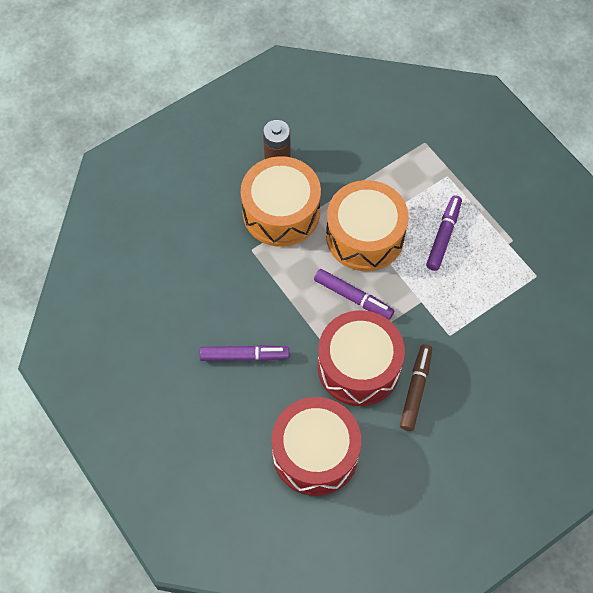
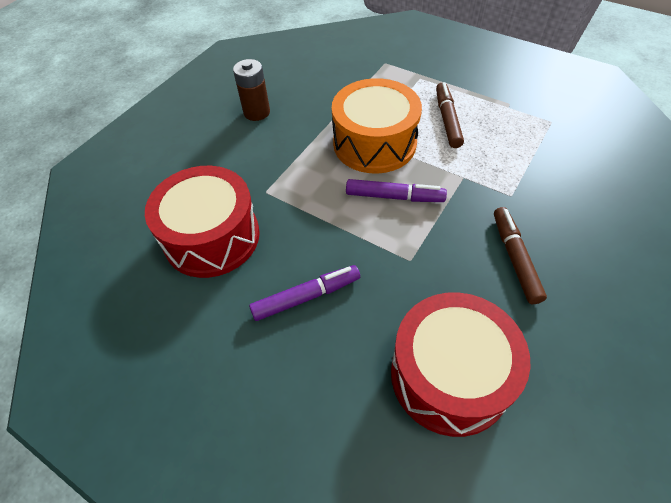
camera: 20 degrees left, 10 degrees down
orange drum [241,156,321,247] -> none
red drum [318,310,405,406] -> red drum moved to [145,166,260,278]
purple marker [426,195,462,271] -> brown marker [436,82,464,148]

